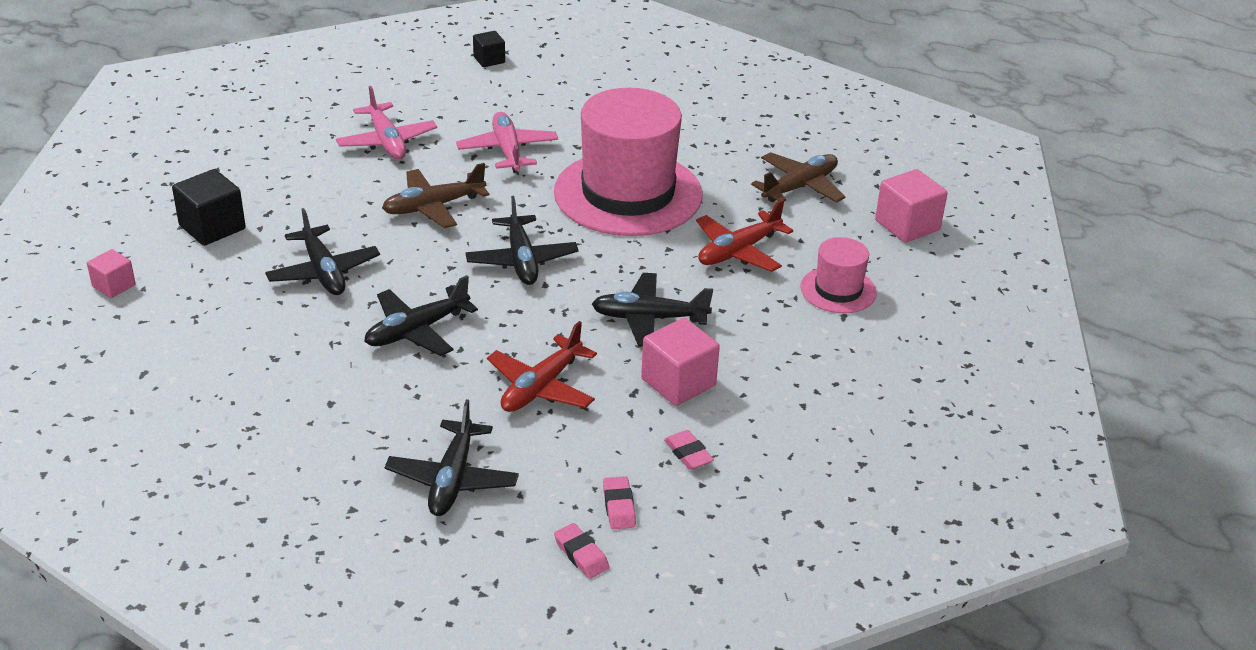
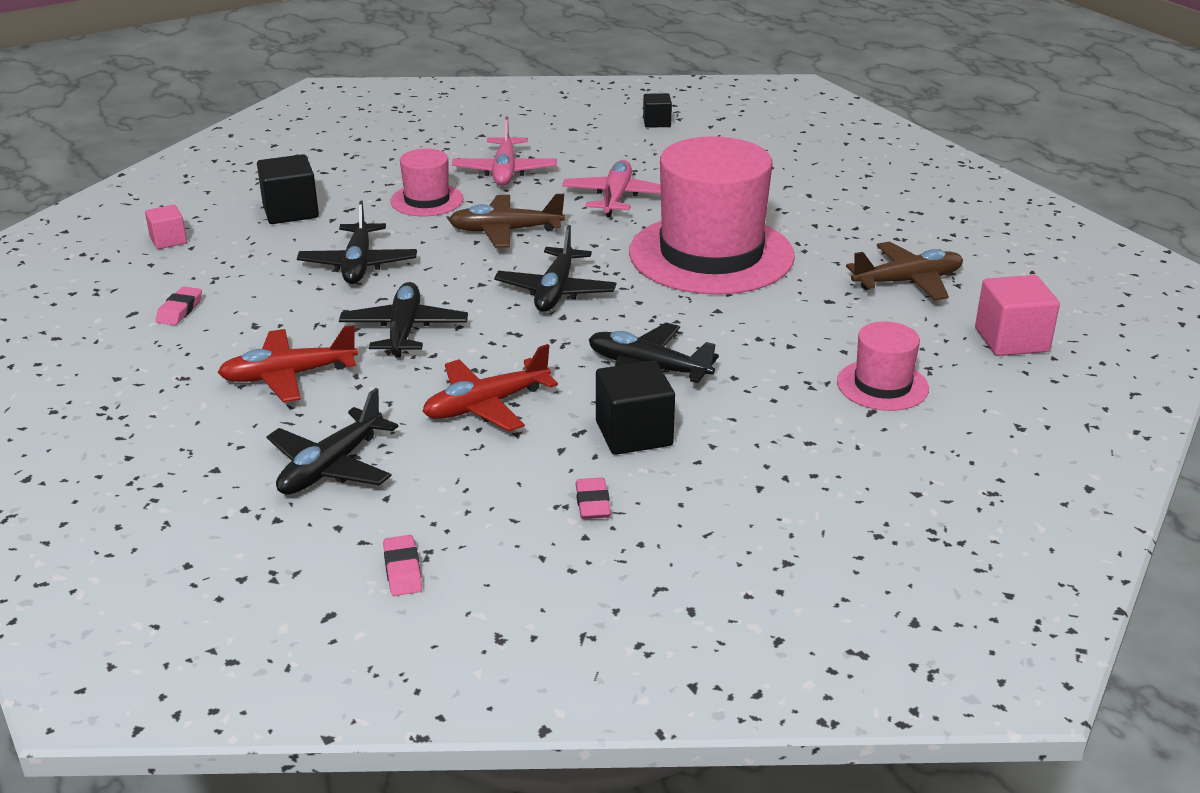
camera: 25 degrees right, 5 degrees down
black plane [364,275,478,356] -> black plane turned 105 degrees clockwise [339,282,468,357]
pink eraser [603,476,636,529] -> pink eraser moved to [156,287,202,325]
pink cube [641,318,720,406] -> black cube [596,361,675,455]
red plane [696,199,793,272] -> red plane moved to [218,325,358,402]
none -> pink hat [390,149,464,216]

